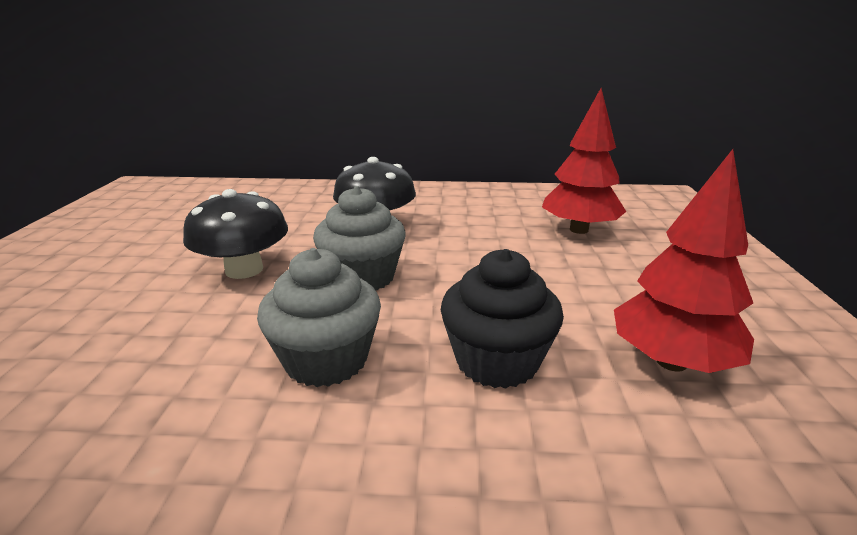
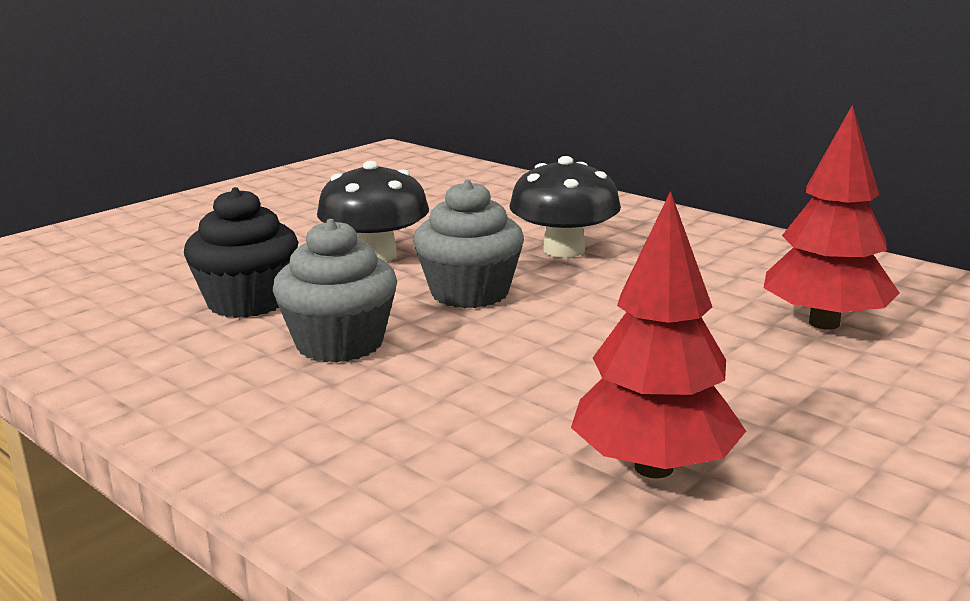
camera: 40 degrees right, 5 degrees down
black cupcake [441,249,564,389] -> black cupcake moved to [184,187,299,318]

